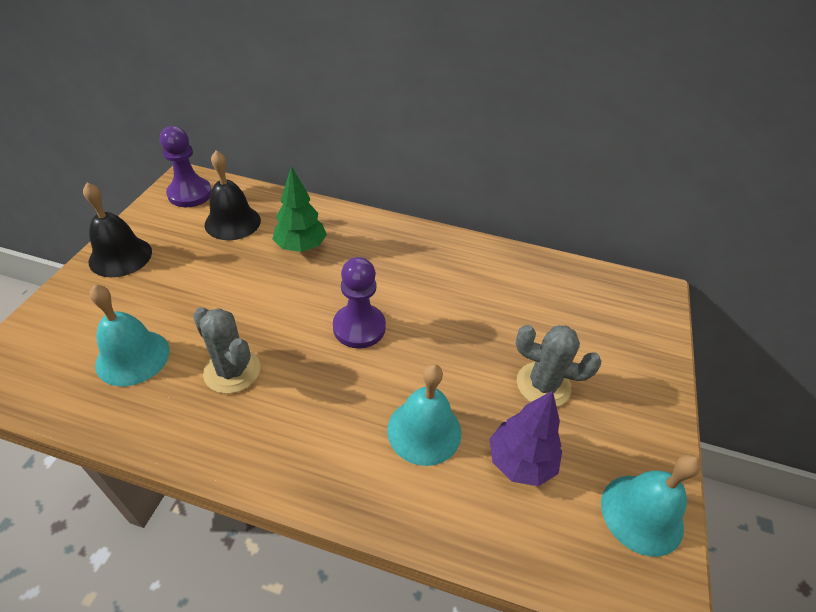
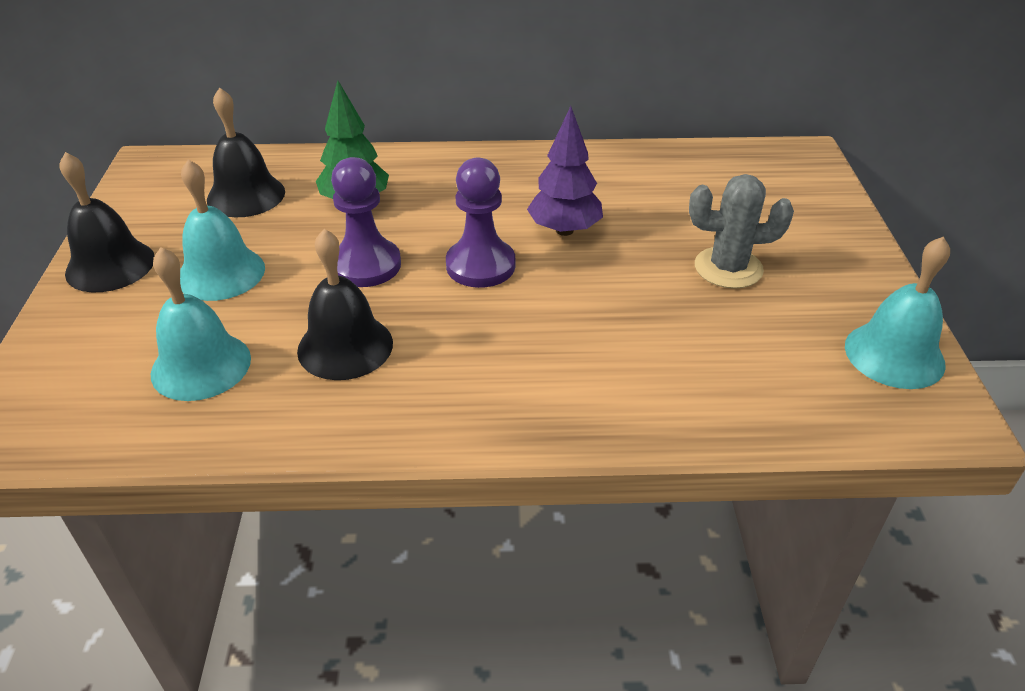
camera: 15 degrees left, 5 degrees down
purple pawn [160,126,212,207] -> purple pawn moved to [331,157,401,287]
grey cactus [193,307,260,394] -> black bell [297,229,393,380]
turquoise bell [387,364,461,466] -> turquoise bell moved to [180,159,265,301]
purple tree [489,391,562,486] -> purple tree moved to [527,106,603,236]

